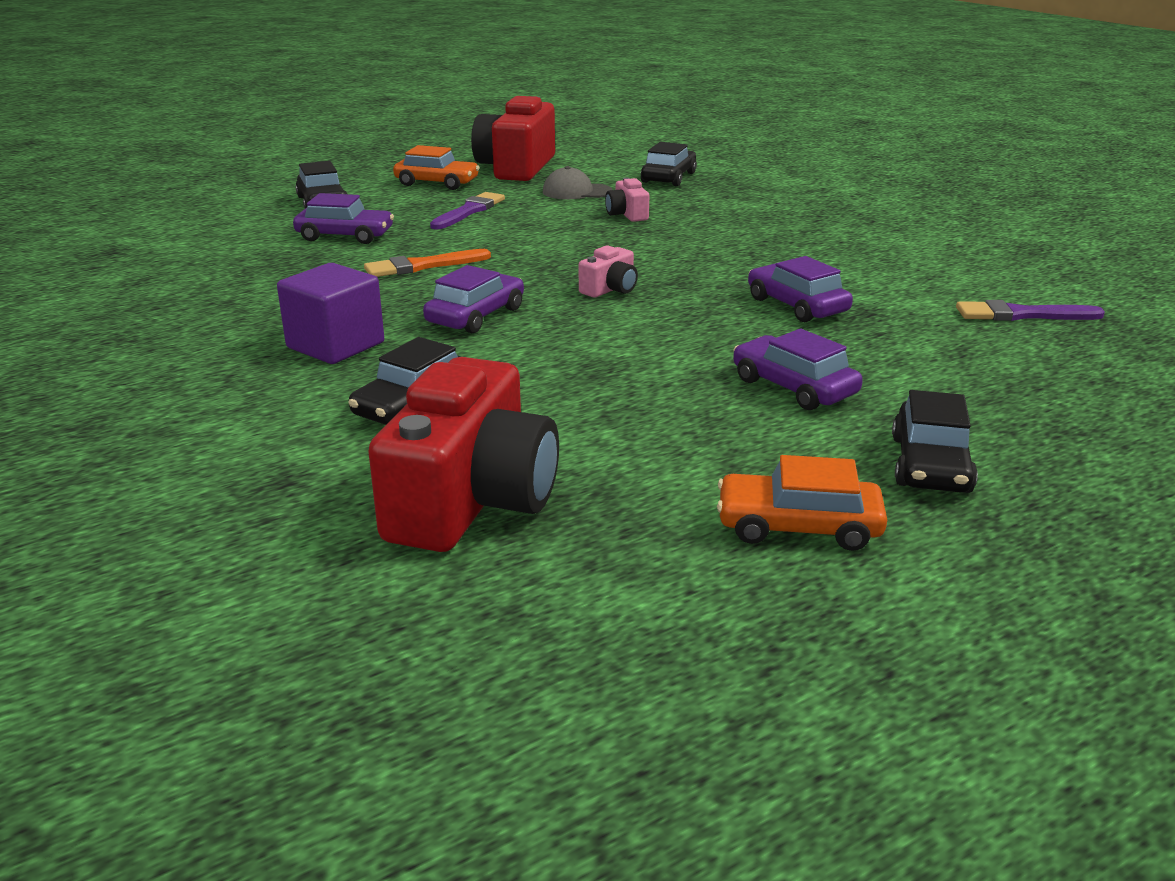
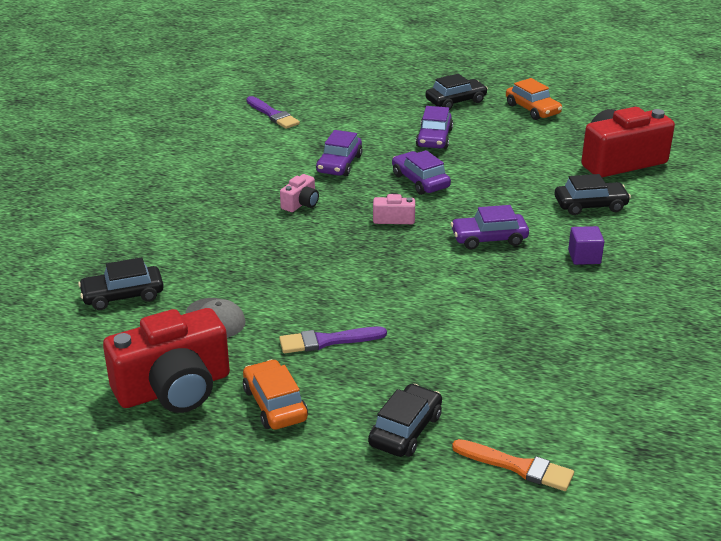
camera: 130 degrees left, 5 degrees up
purple cube [277,263,384,364] -> purple cube [568,226,604,265], size x0.62
purple car [293,193,394,244] -> purple car moved to [392,150,451,195]
orange brush [364,249,491,277] -> orange brush moved to [452,439,574,491]
pink camera [605,178,649,222] -> pink camera moved to [280,174,319,212]

